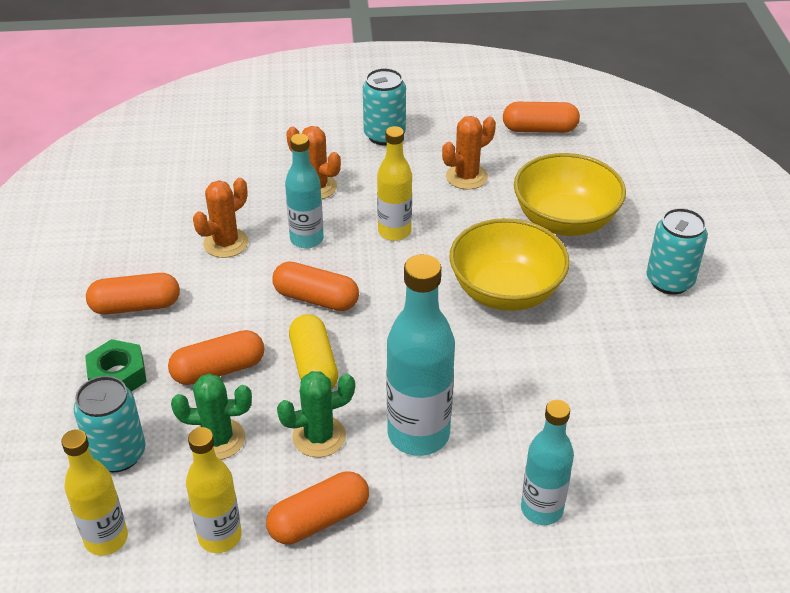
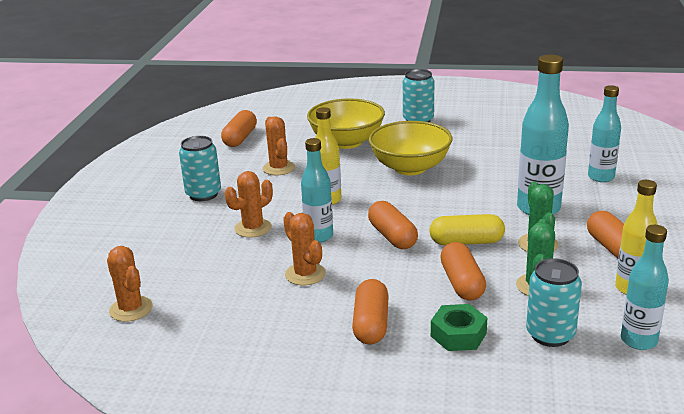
camera: 75 degrees left, 15 degrees down
yellow bottle [61,429,128,556] -> turquoise bottle [621,225,669,350]
orange capsule [272,261,359,311] -> orange capsule turned 60 degrees counterclockwise [368,201,418,249]
none -> orange cactus [107,246,153,322]

